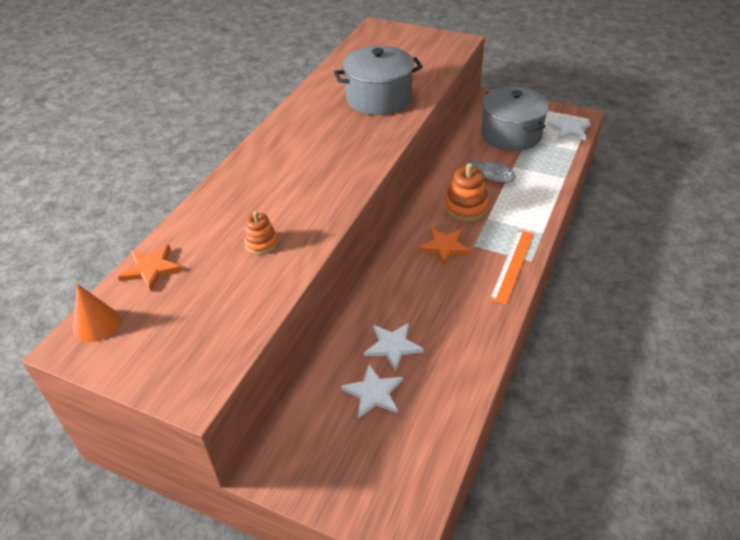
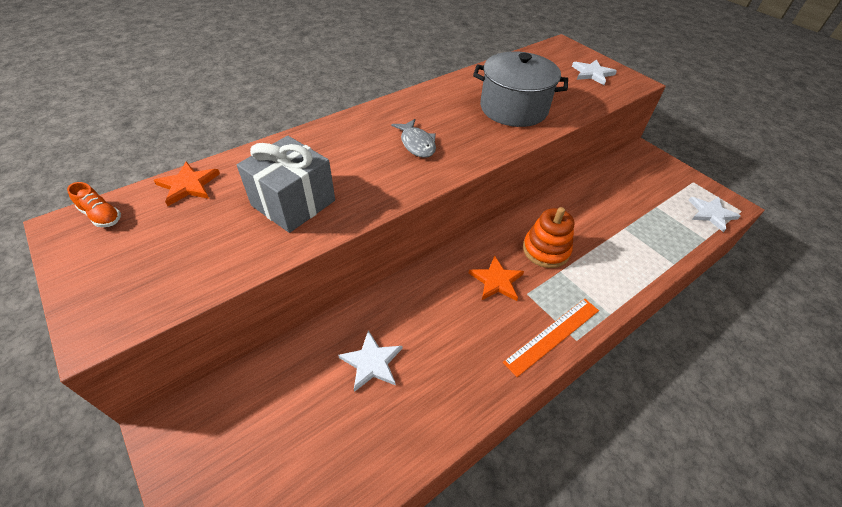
camera: 25 degrees right, 5 degrees up
orange cone [73,284,120,342] -> orange shoe [67,182,121,227]
orange stacking toy [244,211,278,254] -> grey gift [237,136,335,233]
white star [341,364,403,418] -> white star moved to [572,59,617,85]
grey fish [462,156,516,183] -> grey fish moved to [391,119,436,158]
grey pot [481,86,549,151] -> none

